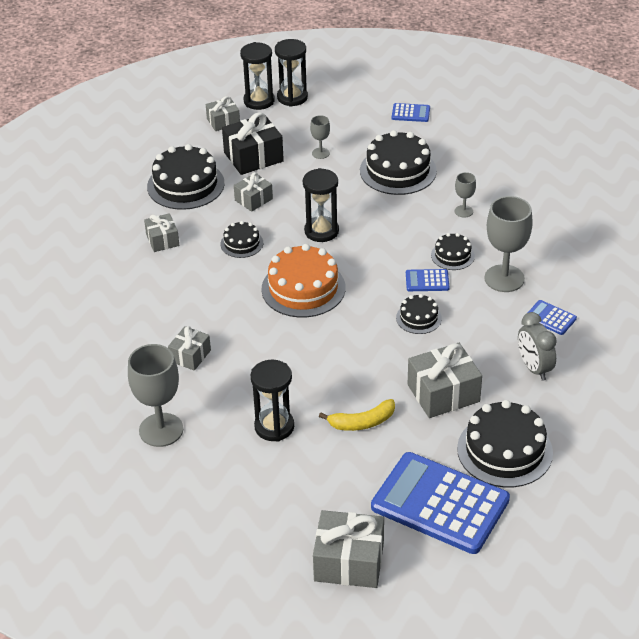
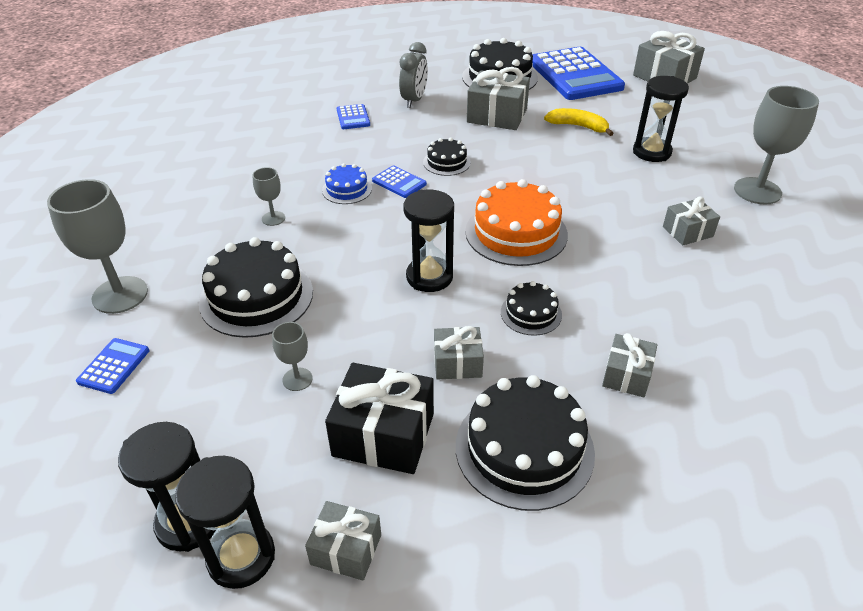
camera: 140 degrees left, 0 degrees up
blue calculator [392,103,430,122] -> blue calculator turned 60 degrees clockwise [76,338,149,394]
black cake [431,233,475,270] -> blue cake [322,163,372,204]
grey goblet [484,196,533,292] -> grey goblet moved to [47,179,148,314]

